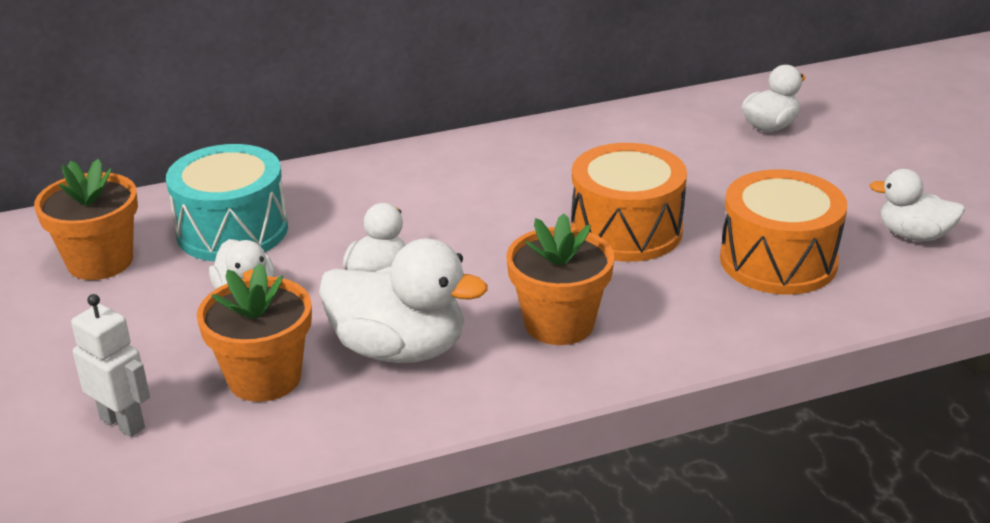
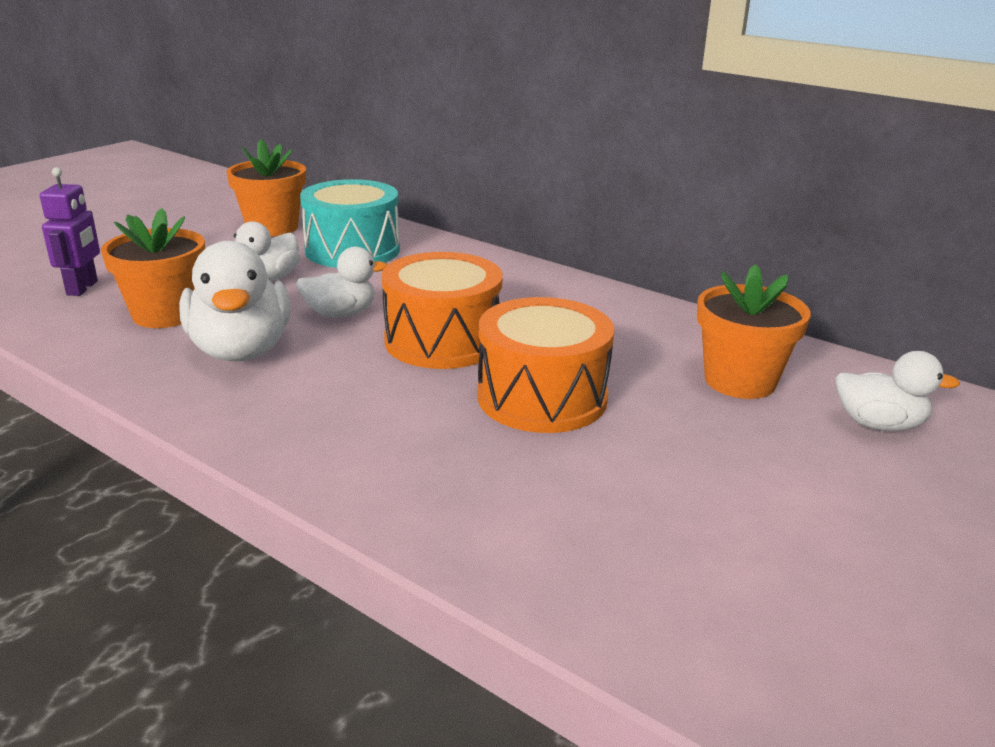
camera: 55 degrees right, 5 degrees down
white robot [71,294,150,437] -> purple robot [40,167,100,296]
orange flower pot [506,213,615,345] -> orange flower pot moved to [697,264,811,399]
orange drum [720,170,847,295] -> orange drum moved to [382,252,503,369]
white duck [869,169,965,241] -> none

